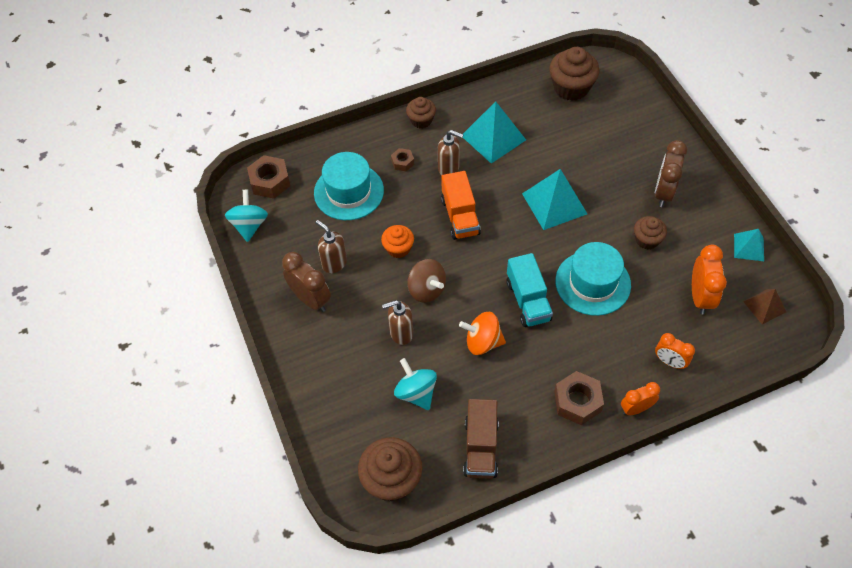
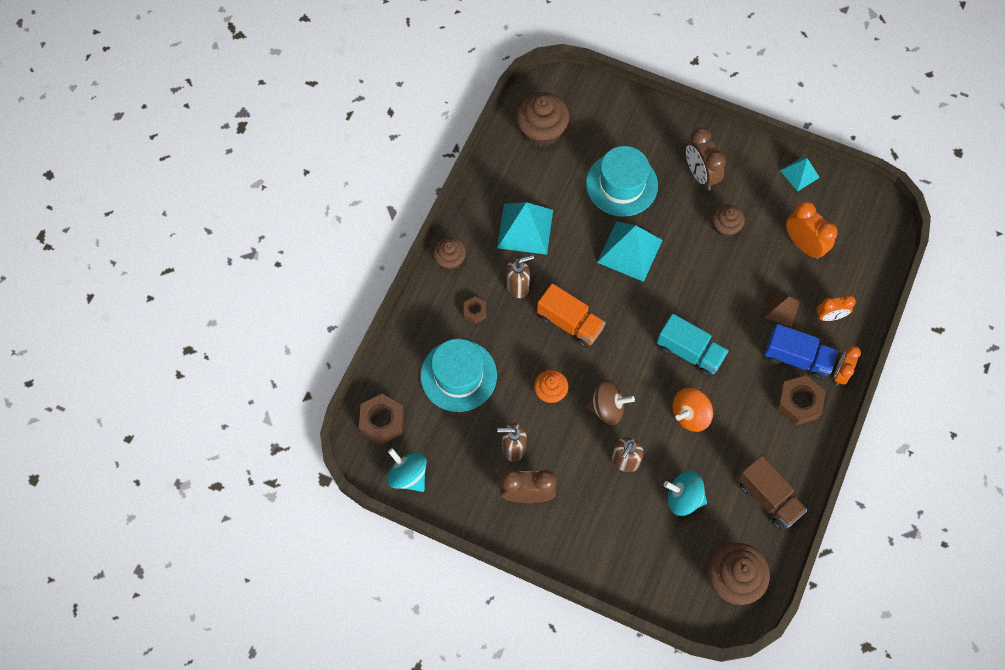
camera: 45 degrees left, 10 degrees up
turquoise hat [555,242,631,316] -> turquoise hat moved to [586,146,658,217]
brown pyramid [743,289,786,325] -> brown pyramid moved to [764,292,800,327]
none -> blue truck [764,324,838,380]

